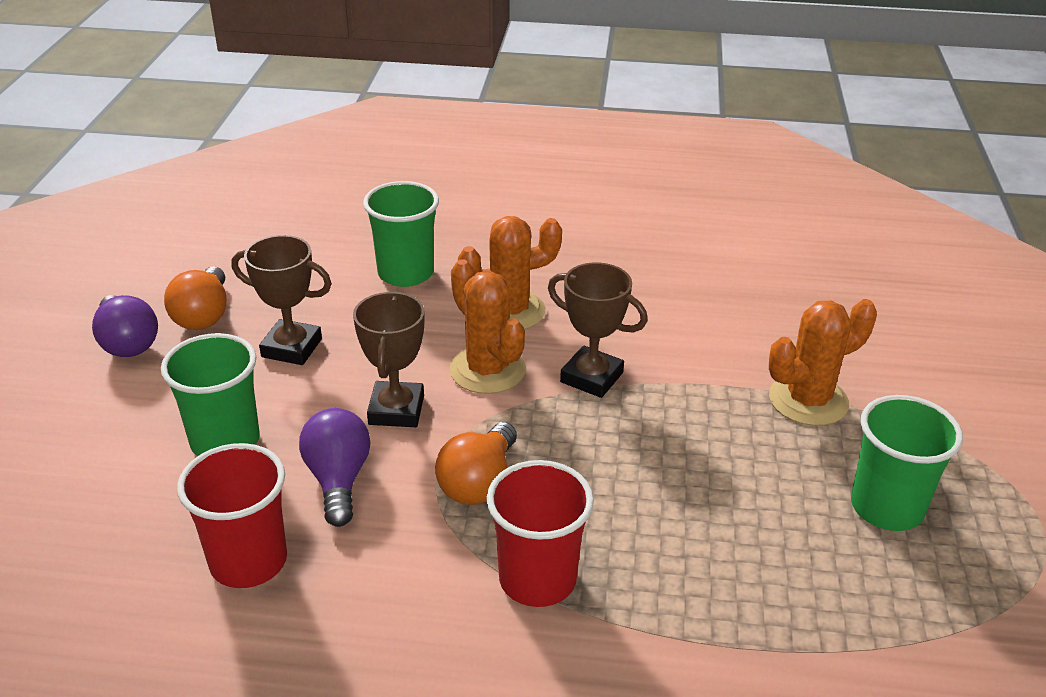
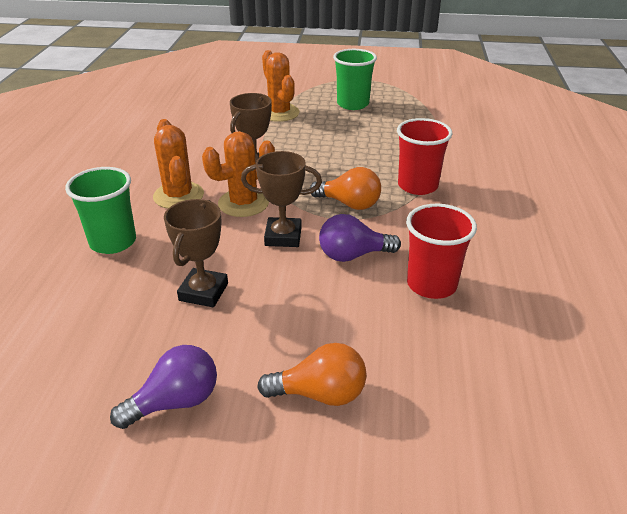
camera: 90 degrees left, 0 degrees up
green cup [161,333,260,456] -> none
orange light bulb [164,266,226,330] -> orange light bulb moved to [257,343,367,406]

